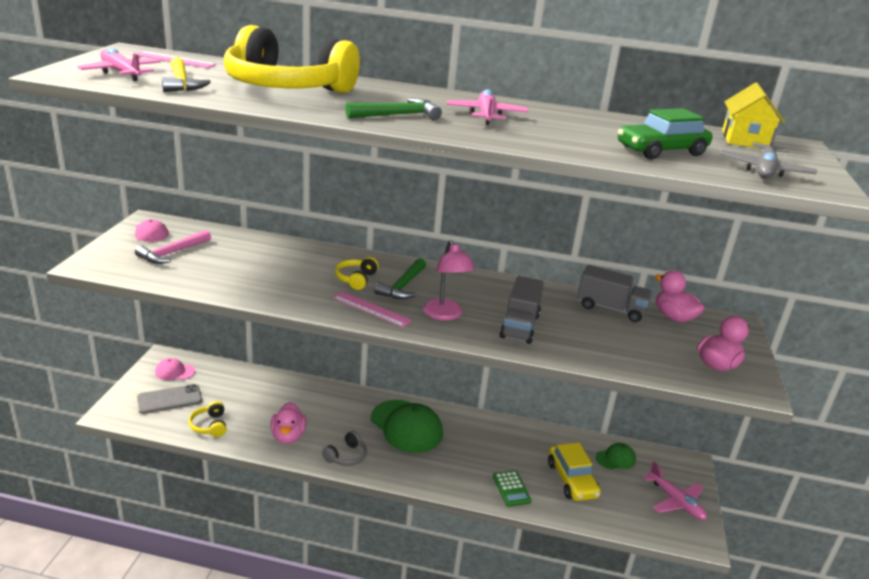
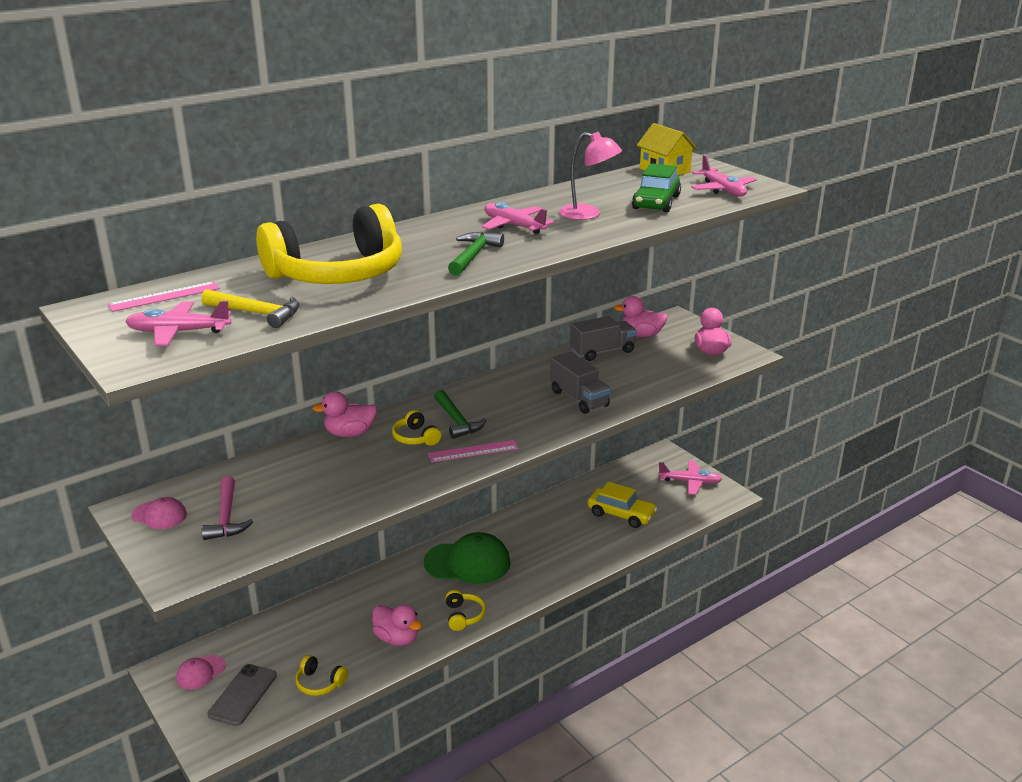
camera: 45 degrees left, 0 degrees up
grey headphones [322,431,367,466] -> yellow headphones [445,590,486,631]
pink lamp [423,240,475,321] -> pink lamp moved to [559,132,622,220]
green calculator [493,470,531,507] -> none
green cap [596,443,636,470] -> none
grey plane [720,128,817,179] -> pink plane [691,155,757,196]
none -> pink duck [312,391,378,437]

